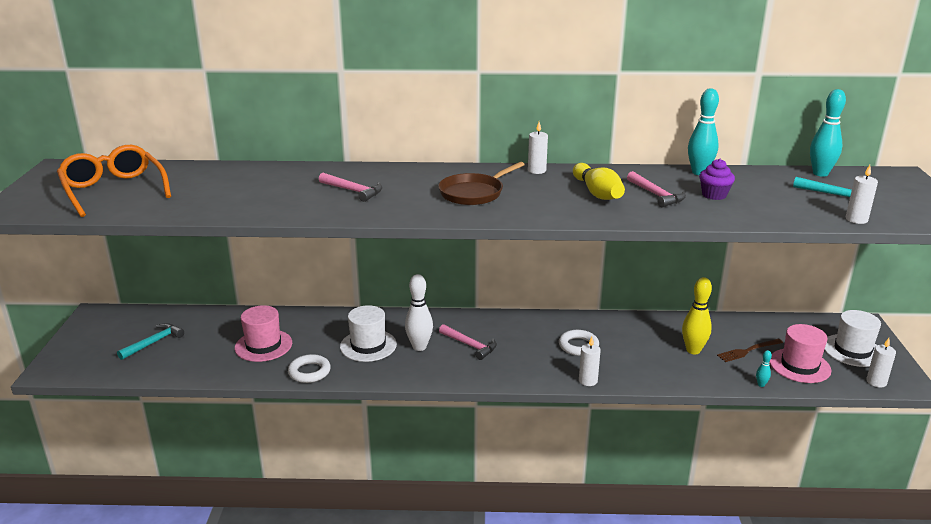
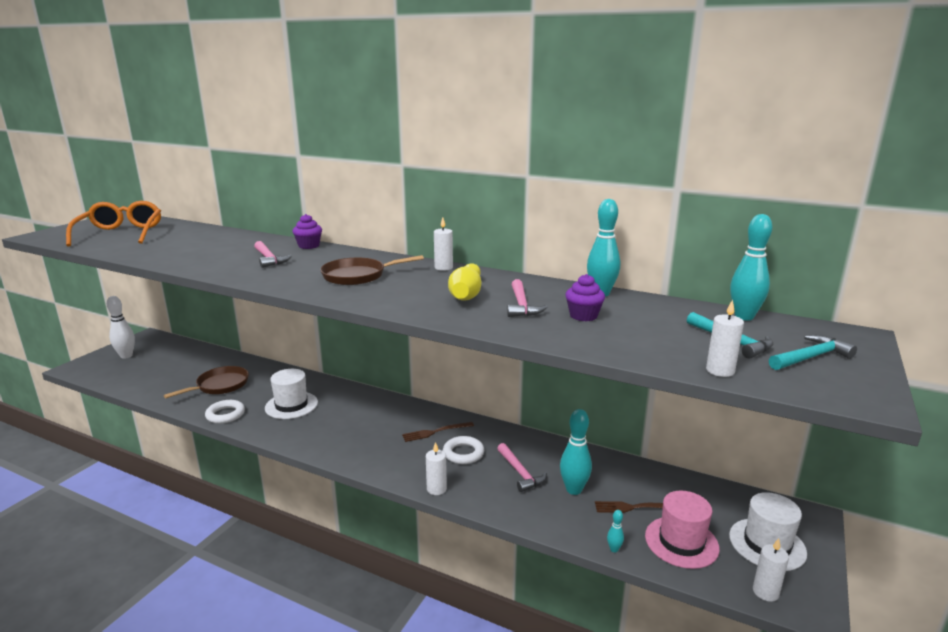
camera: 25 degrees right, 5 degrees down
turquoise hammer [117,323,184,360] -> turquoise hammer moved to [769,335,857,370]
pink hat [235,305,292,362] -> brown pan [164,366,249,398]
white bowling pin [405,274,433,351] -> white bowling pin moved to [107,296,135,359]
pink hammer [439,324,497,360] -> pink hammer moved to [497,443,547,492]
yellow bowling pin [682,277,712,354] -> turquoise bowling pin [560,409,592,495]
none -> purple cupcake [292,214,322,249]
none -> brown fork [402,422,474,442]

